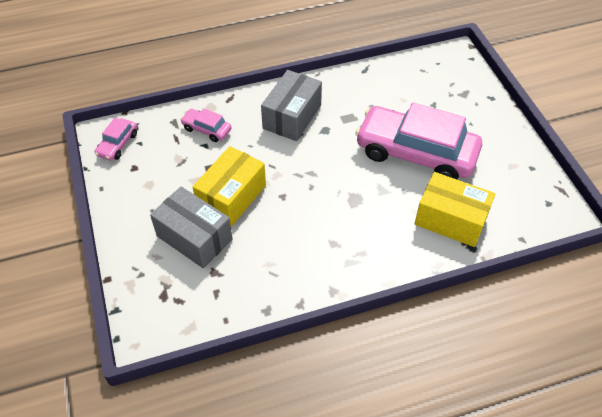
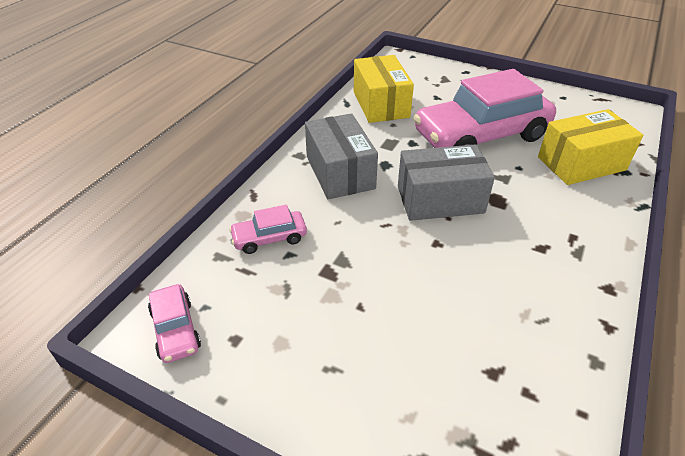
camera: 45 degrees left, 10 degrees down
grey box [150,186,233,268] -> grey box moved to [398,144,495,221]
yellow box [193,146,266,227] -> yellow box moved to [354,55,414,123]

